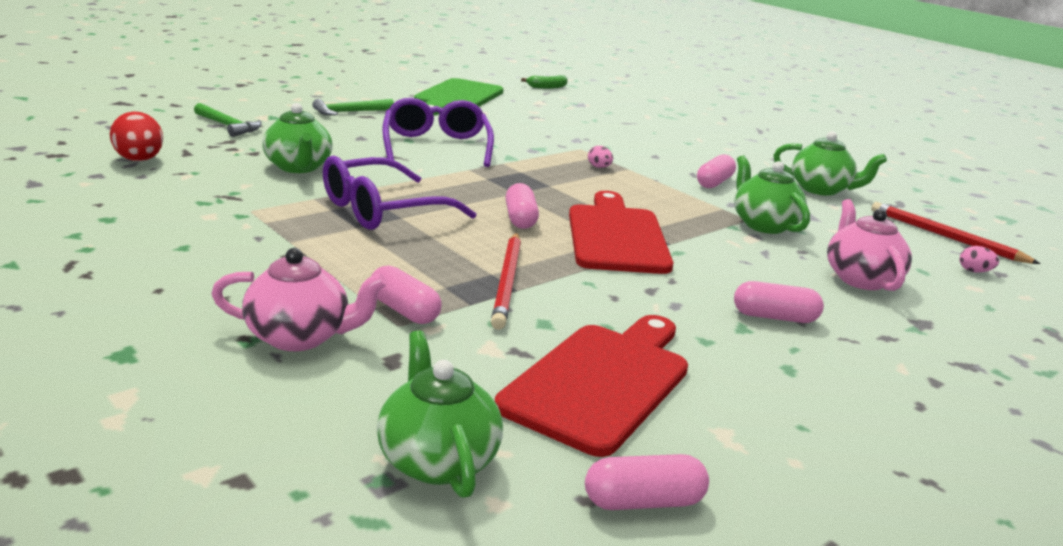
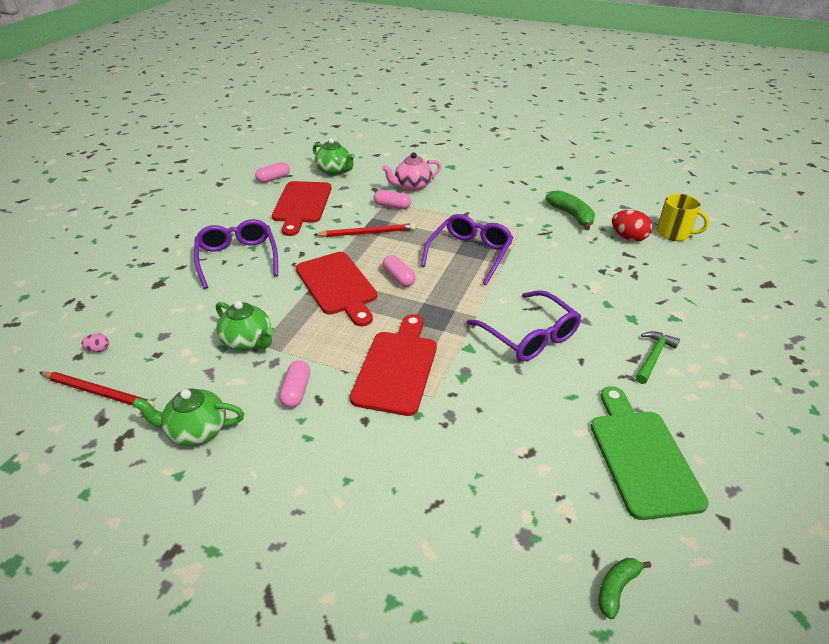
camera: 155 degrees right, 15 degrees up
green hammer [194,103,262,137] -> none
green teapot [262,103,333,173] -> none
red pencil [491,233,521,330] -> red pencil turned 105 degrees clockwise [314,223,416,237]
pink egg [588,146,613,168] -> red cutting board [350,314,437,416]
pink capsule [734,281,824,323] -> purple glasses [194,219,278,289]
pink teapot [827,199,912,291] -> none
none -> green banana [545,190,595,230]
none -> yellow mug [657,194,709,241]

